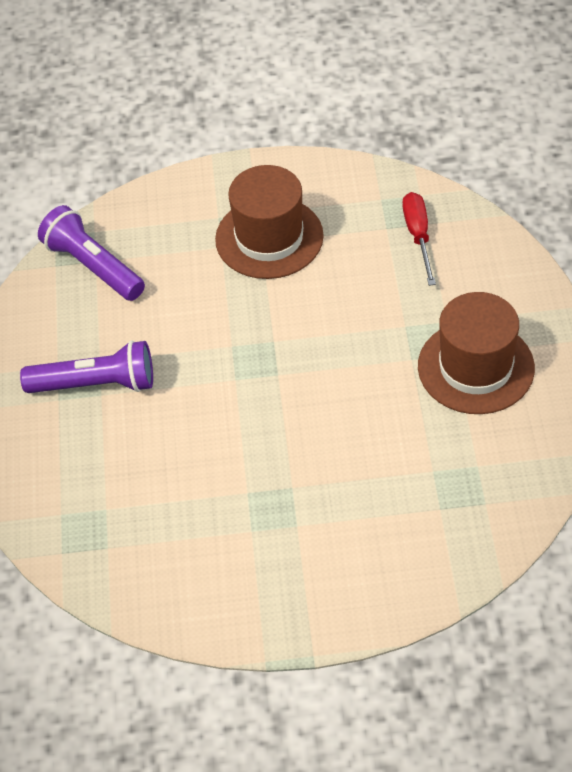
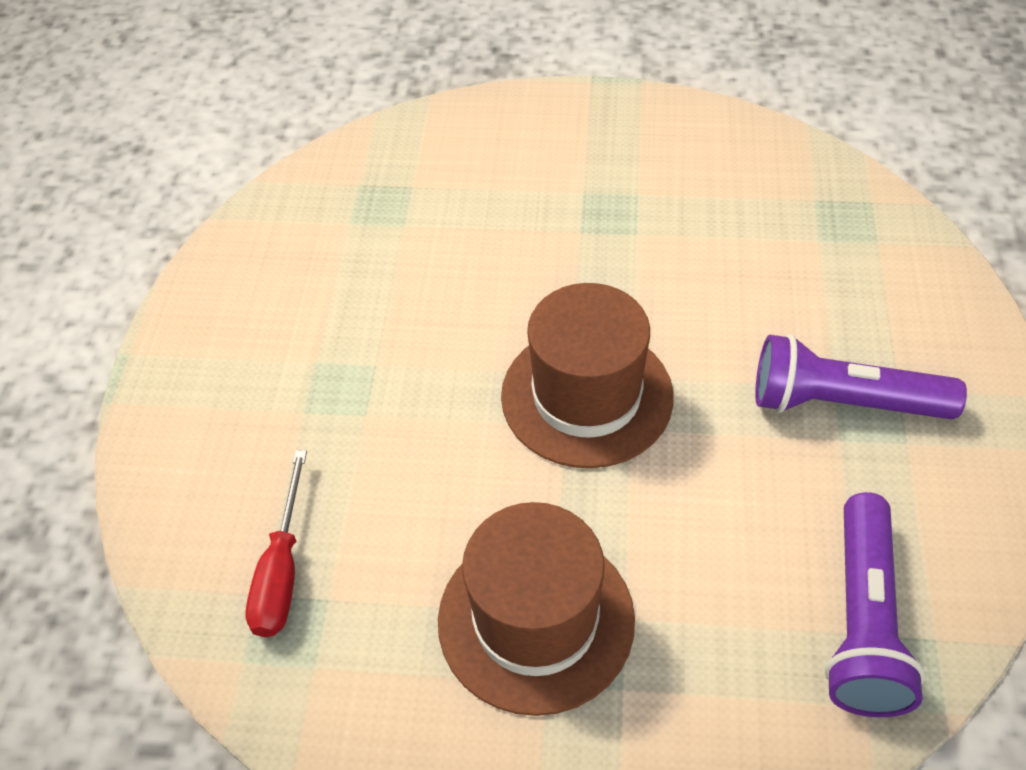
camera: 170 degrees left, 0 degrees up
purple flashlight [38,205,145,301] -> purple flashlight turned 45 degrees clockwise [825,492,925,717]
brown hat [418,292,535,414] -> brown hat moved to [501,283,674,468]

